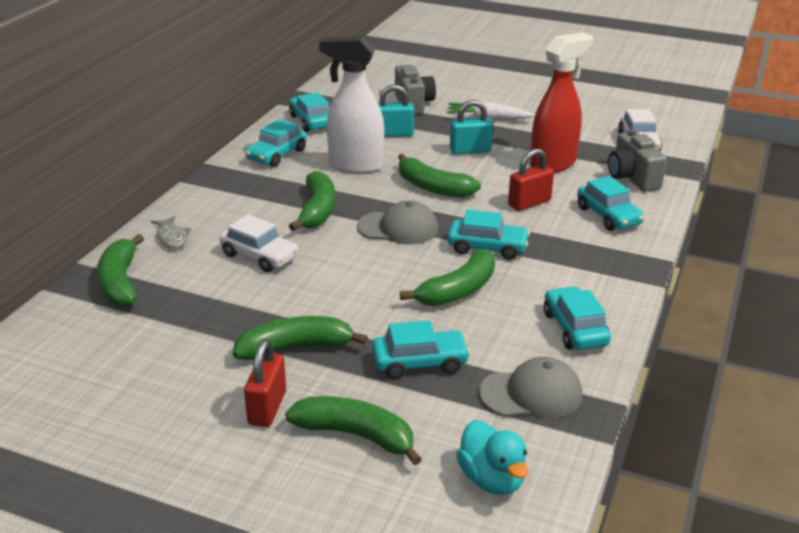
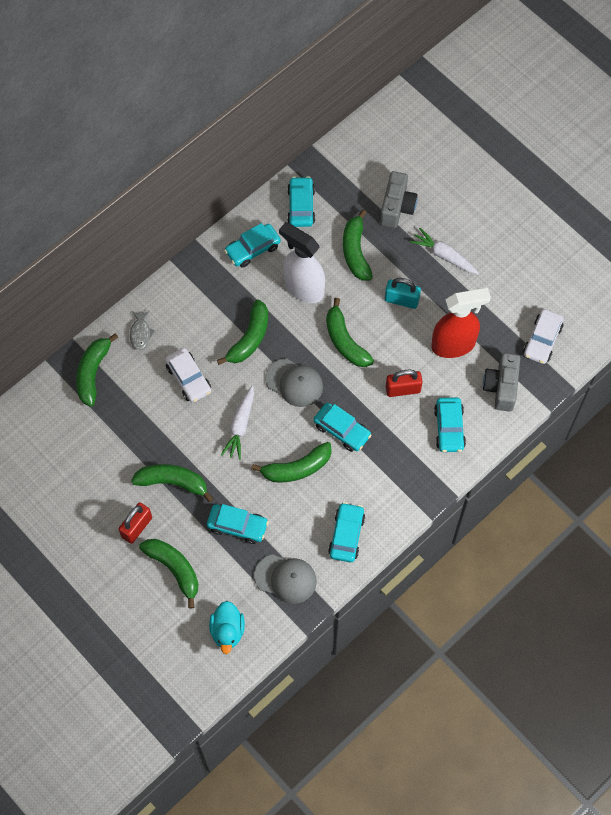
camera: 25 degrees right, 35 degrees up
turquoise padlock [378,84,414,137] -> green banana [343,210,373,281]
none -> white carrot [221,385,254,460]

